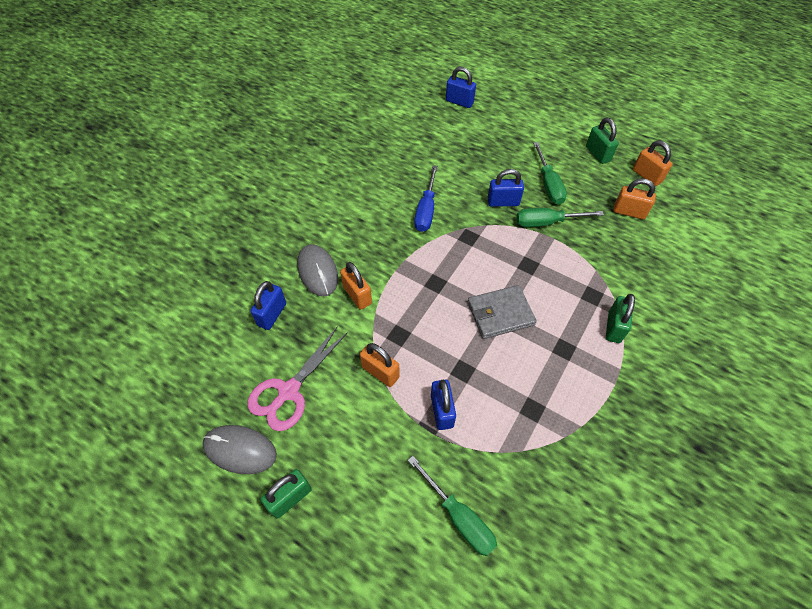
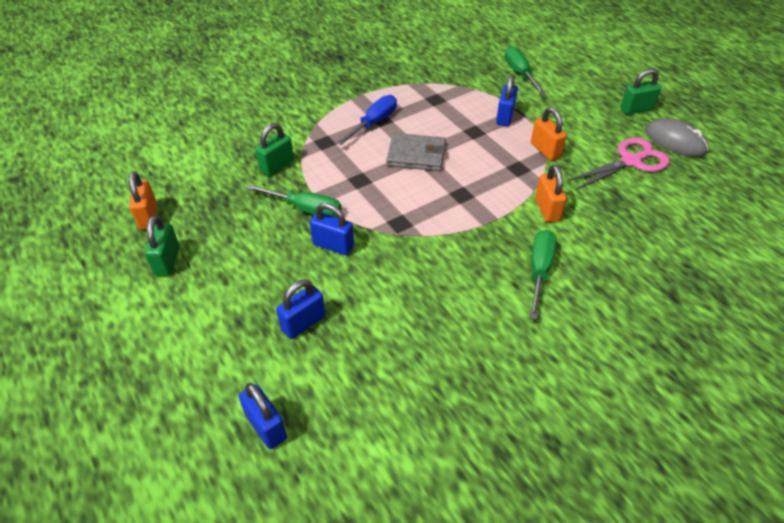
camera: 155 degrees left, 10 degrees down
blue padlock [250,281,286,330] -> blue padlock moved to [276,279,325,339]
grey mouse [297,244,338,296] -> none
blue screwdriver [414,165,438,232] -> blue screwdriver moved to [337,95,397,145]
green screwdriver [533,142,567,205] -> green screwdriver moved to [529,230,556,319]
green padlock [606,294,635,343] -> green padlock moved to [255,123,294,176]
orange padlock [613,178,656,219] -> none

